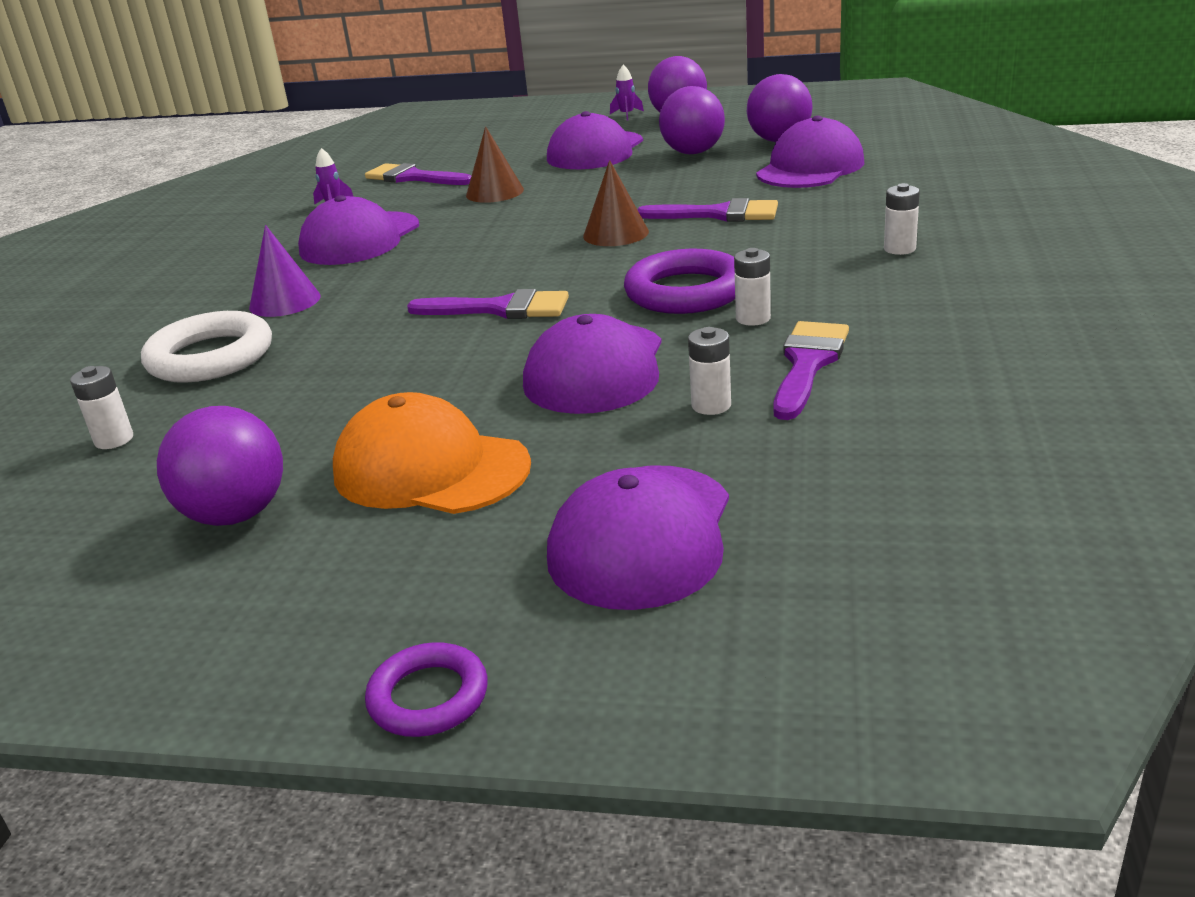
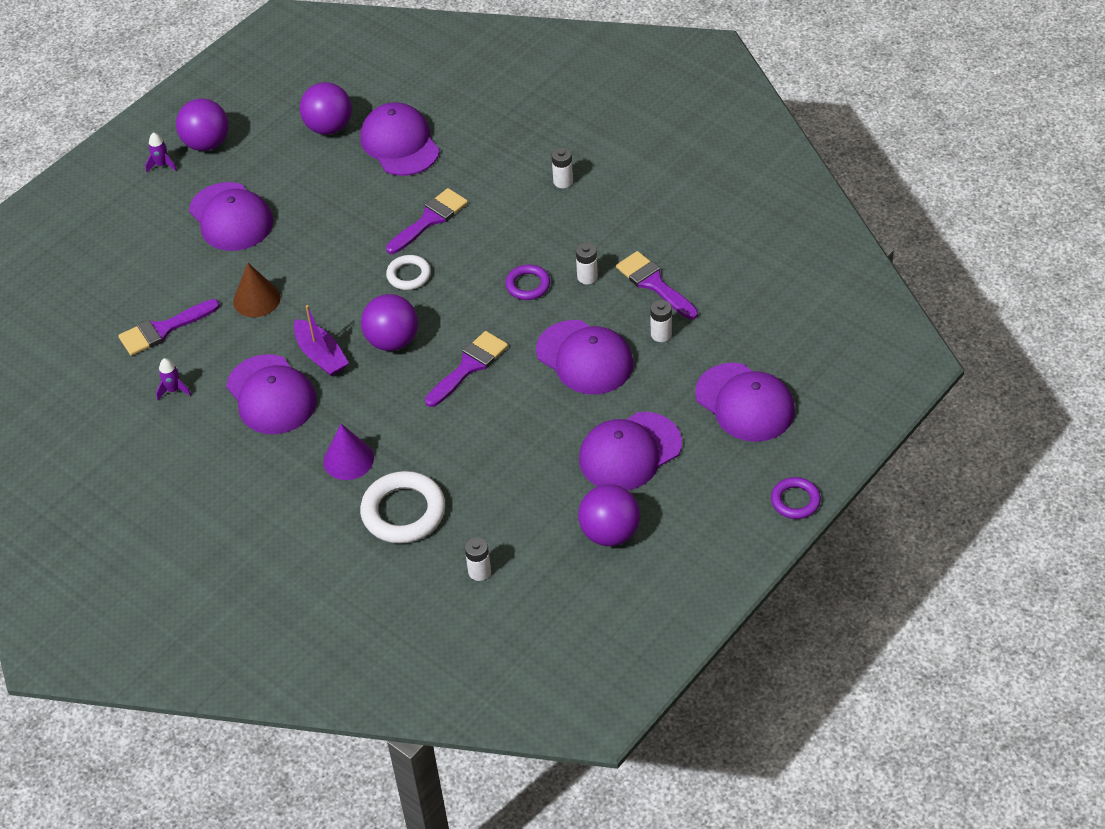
camera: 60 degrees left, 20 degrees up
orange cap [333,392,531,514] -> purple cap [579,412,682,490]
brown cone [583,160,649,246] -> white ring [386,255,431,290]
purple ring [624,249,735,314] -> purple ring [505,265,550,300], size x0.58
purple ball [659,86,725,154] -> purple ball moved to [361,294,418,351]
none -> purple boat [294,305,349,377]

